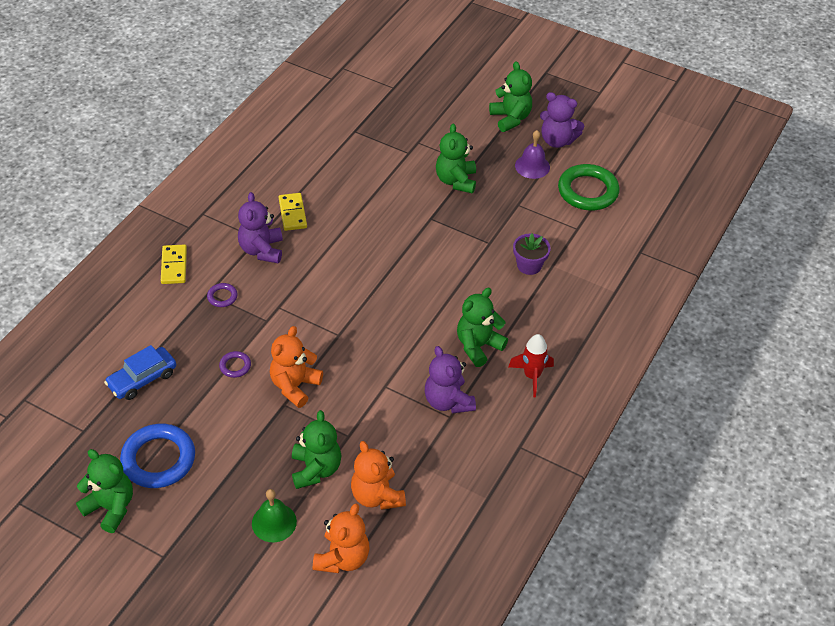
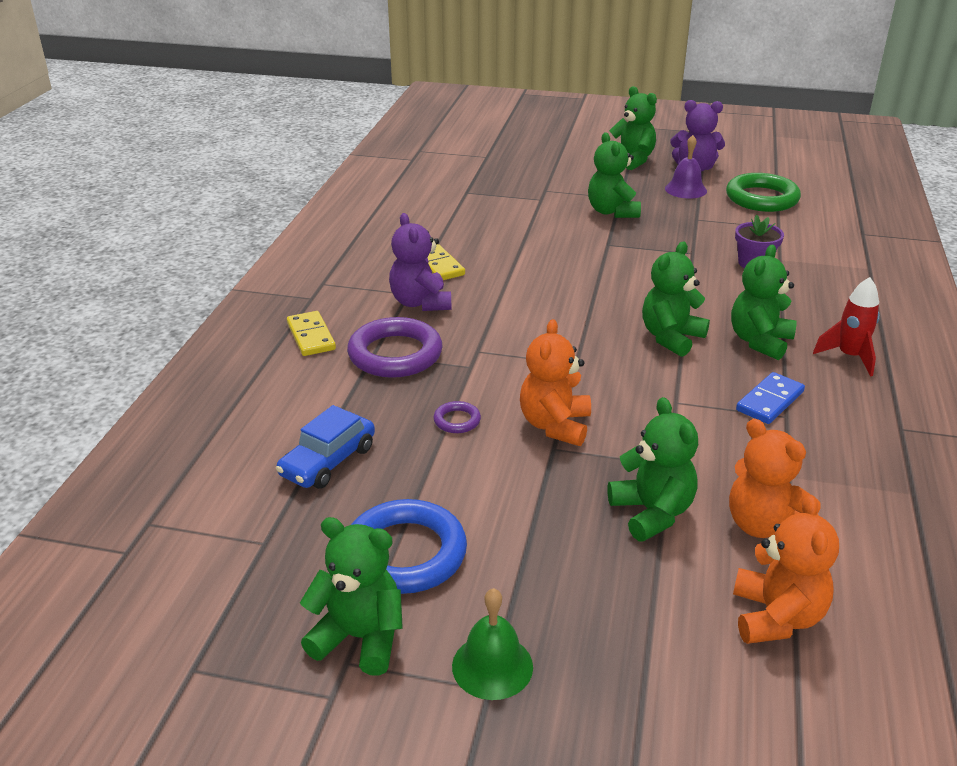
camera: 15 degrees left, 15 degrees down
purple ring [207,283,238,307] -> purple ring [347,317,443,378], size x2.20
green bell [252,489,297,542] -> green bell moved to [452,588,533,700]
purple teddy bear [425,346,476,414] -> blue domino [736,372,805,424]
none -> green teddy bear [642,242,710,357]

